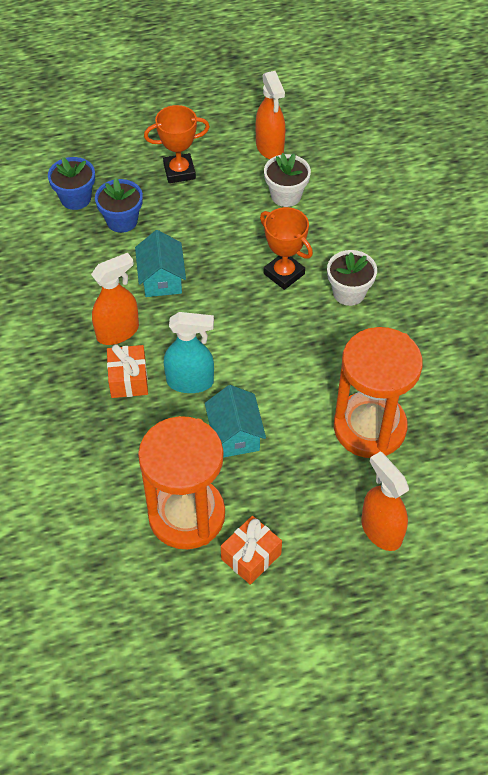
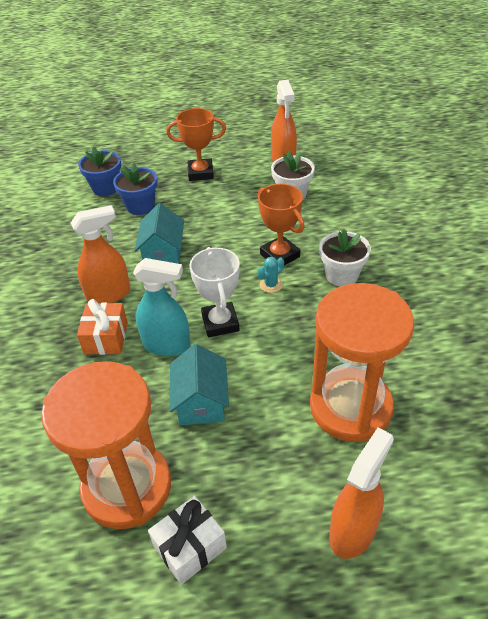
camera: 10 degrees right, 10 degrees down
orange gift [221,516,282,585] -> white gift [148,496,227,585]
orange spray bottle [361,452,409,551] -> orange spray bottle turned 60 degrees clockwise [329,428,394,559]
none -> white trophy [189,247,240,337]
none -> turquoise cactus [257,257,284,293]

